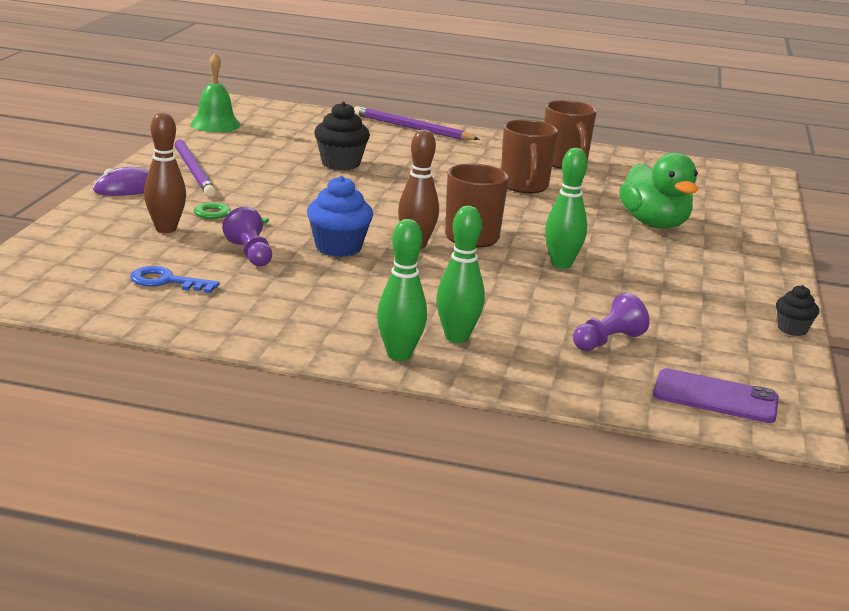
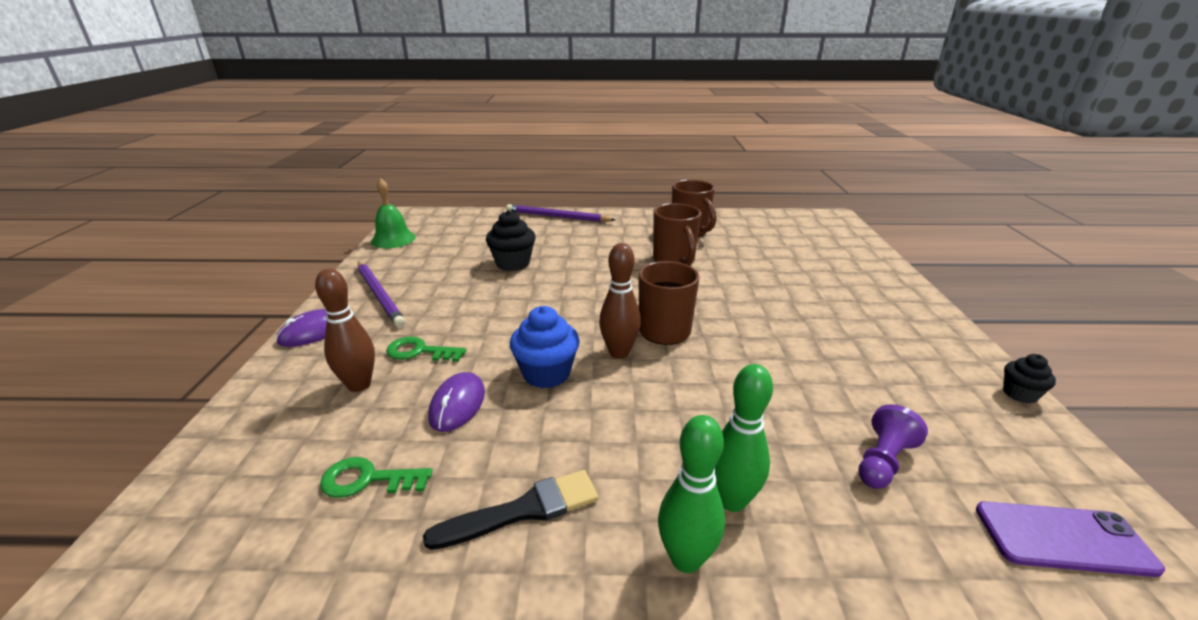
camera: 10 degrees left, 5 degrees up
blue key [130,266,219,293] -> green key [320,457,432,498]
purple pawn [222,207,272,266] -> purple mouse [428,372,485,432]
green bowling pin [545,148,588,269] -> none
green duck [619,152,698,229] -> none
none -> black brush [423,470,599,550]

